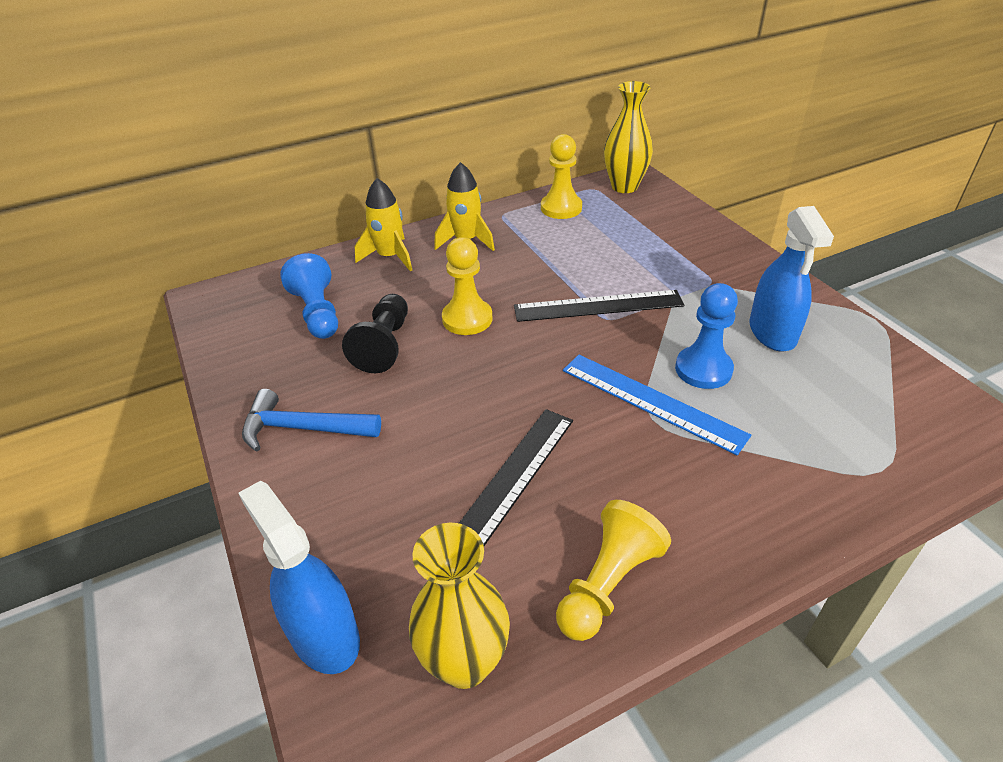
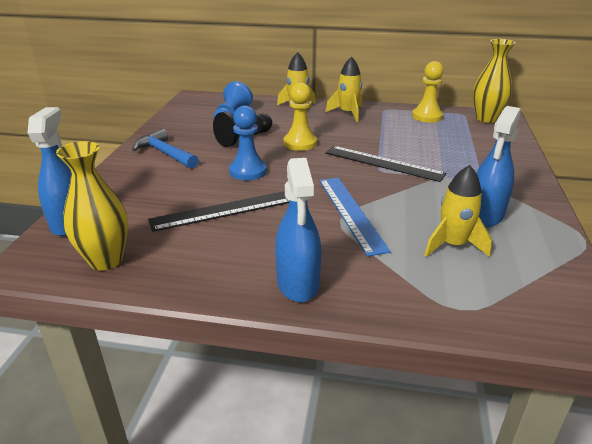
camera: 35 degrees right, 10 degrees down
yellow pawn [556,500,671,641] -> none
blue pawn [675,283,738,389] -> blue pawn moved to [229,105,267,180]
none -> blue spray bottle [275,158,321,302]
none -> yellow rocket [424,165,492,257]

